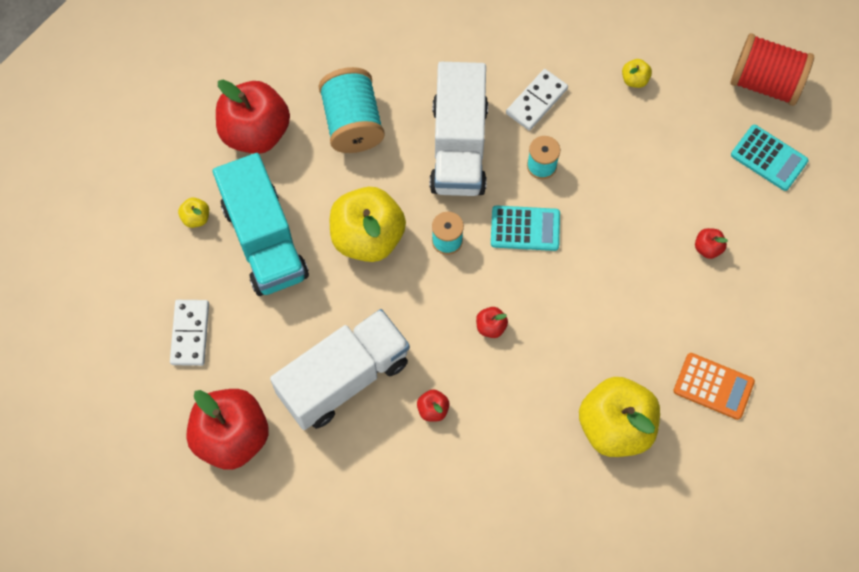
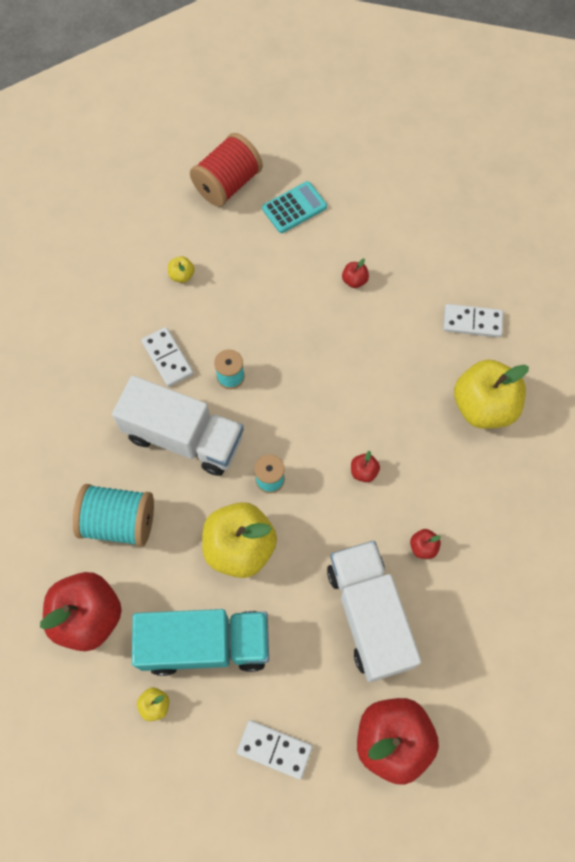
camera: 70 degrees left, 0 degrees up
turquoise calculator [491,205,560,251] -> none
orange calculator [674,353,755,420] -> white domino [443,304,503,337]

